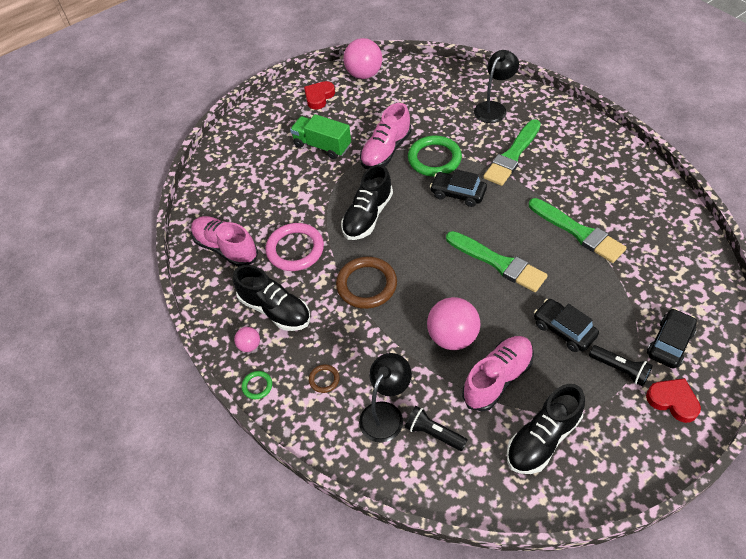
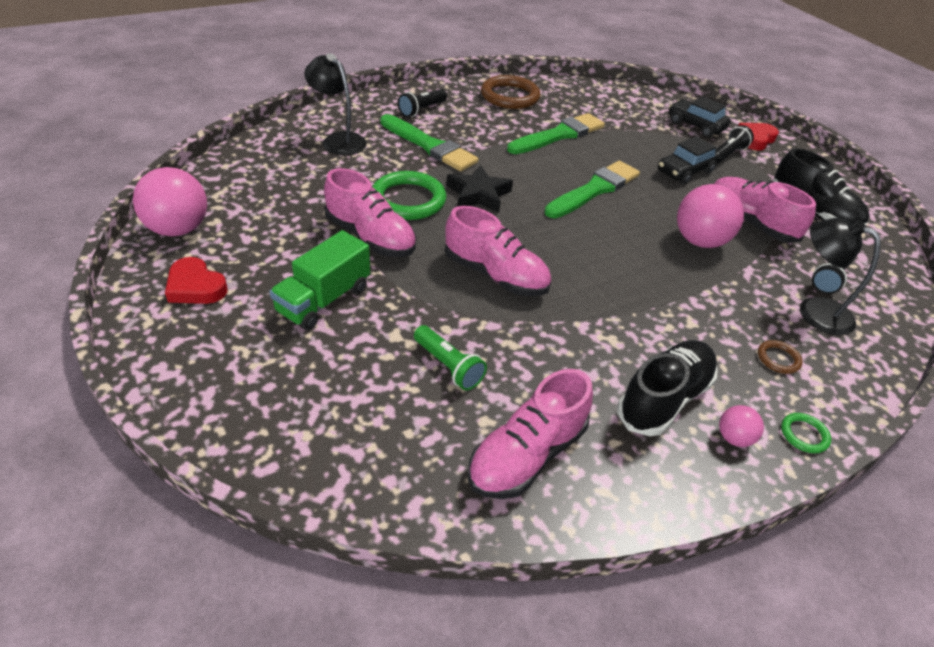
camera: 90 degrees left, 10 degrees down
pink ring [265,223,324,271] -> none
brown ring [336,257,397,309] -> brown ring moved to [481,75,541,109]
black shoe [341,164,393,240] -> pink shoe [445,206,551,296]
black car [430,169,487,207] -> black star [446,165,513,213]
none -> black flashlight [398,89,447,117]
none -> green flashlight [414,325,487,391]

